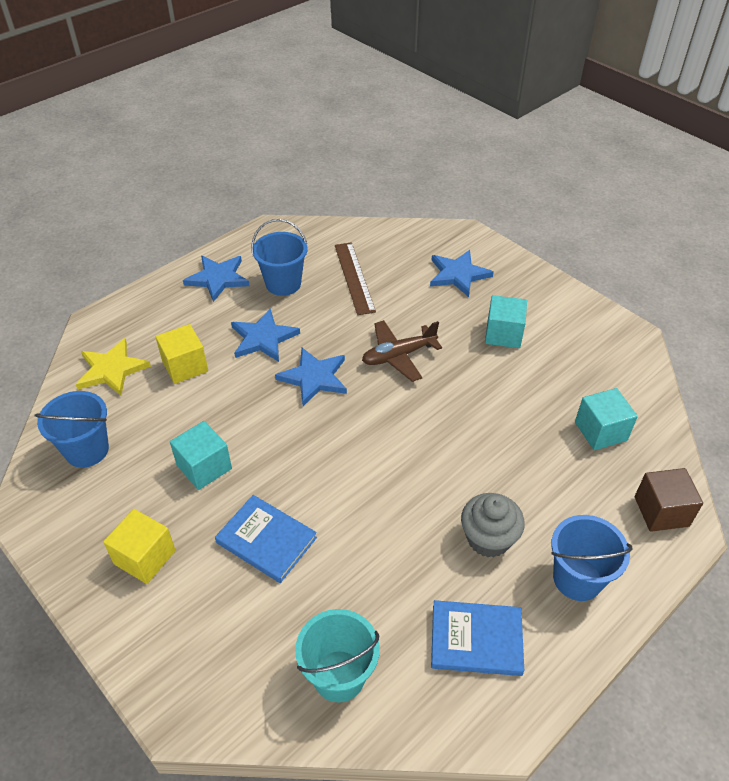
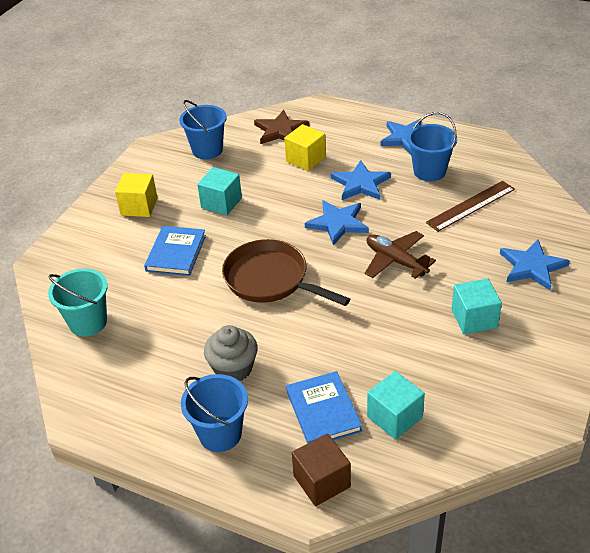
camera: 70 degrees right, 5 degrees down
yellow star [76,338,151,396] -> brown star [254,110,309,144]
blue book [431,600,524,676] -> blue book moved to [286,371,362,444]
none -> brown pan [222,239,350,306]

